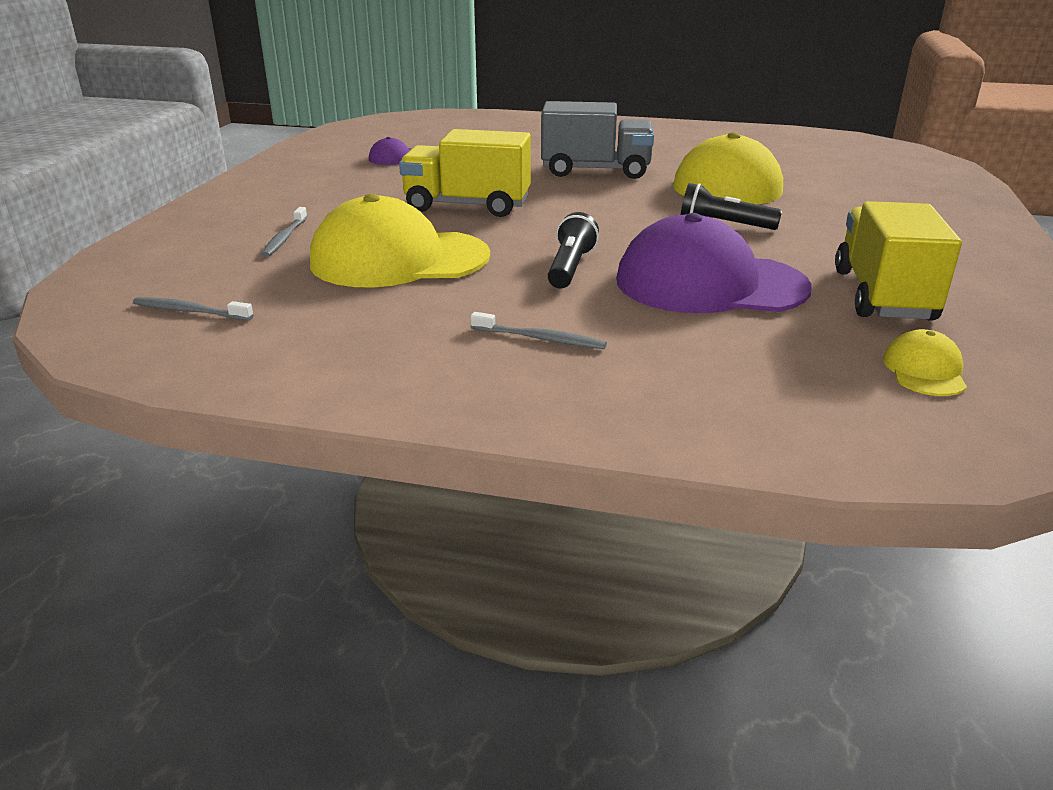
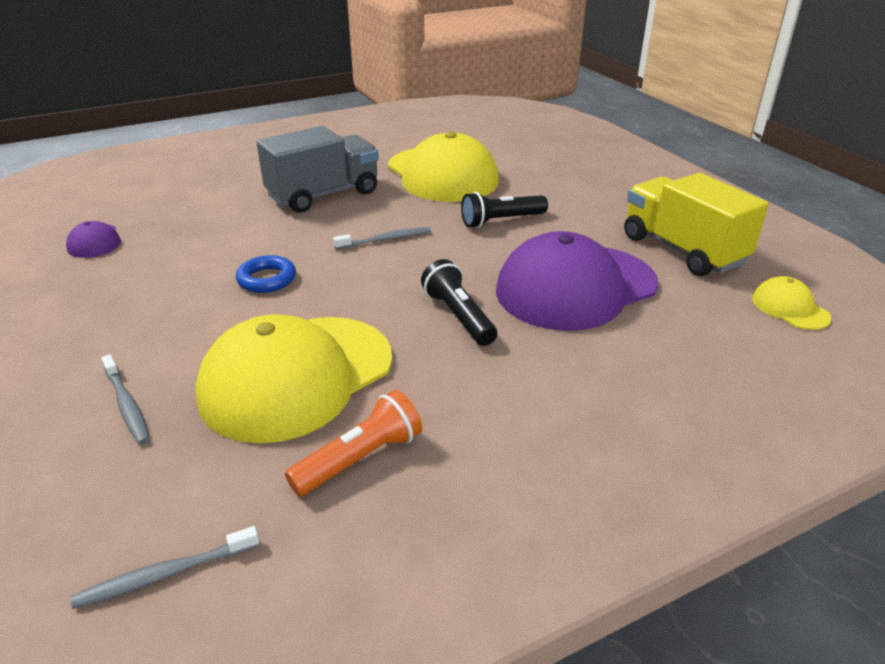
camera: 40 degrees left, 5 degrees up
yellow truck [399,129,531,217] -> blue ring [236,255,296,293]
grey toothbrush [471,312,607,349] -> grey toothbrush moved to [333,227,431,250]
none -> orange flashlight [285,390,422,496]

